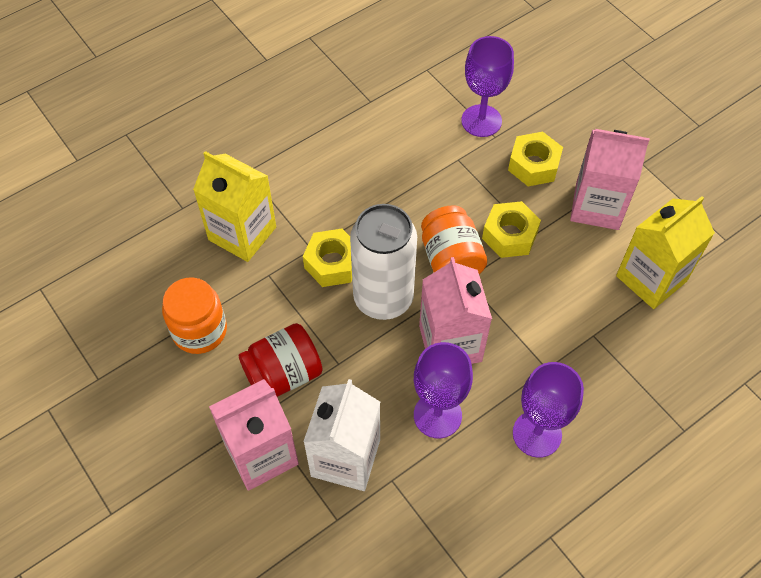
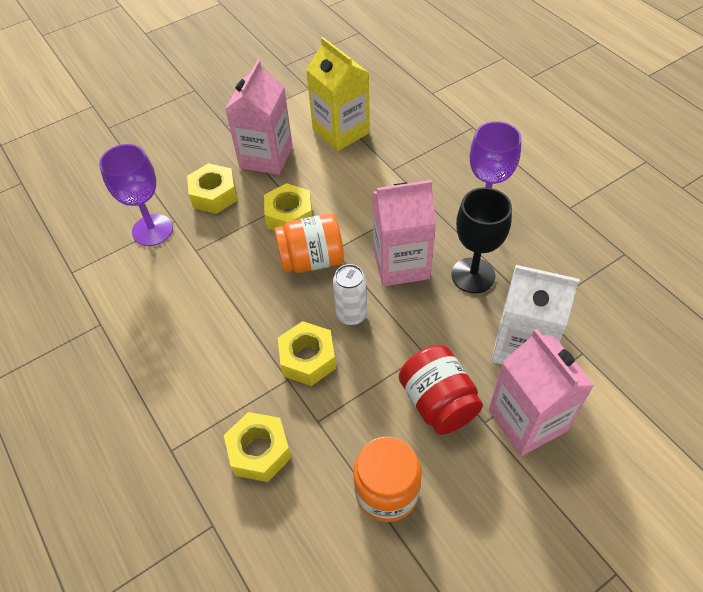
camera: 85 degrees left, 5 degrees down
yellow carton [193,151,276,262] -> yellow nut [224,412,291,482]
white can [350,204,417,320] -> white can [333,264,367,325], size x0.52
purple goblet [414,342,473,438] -> black goblet [452,187,512,293]

